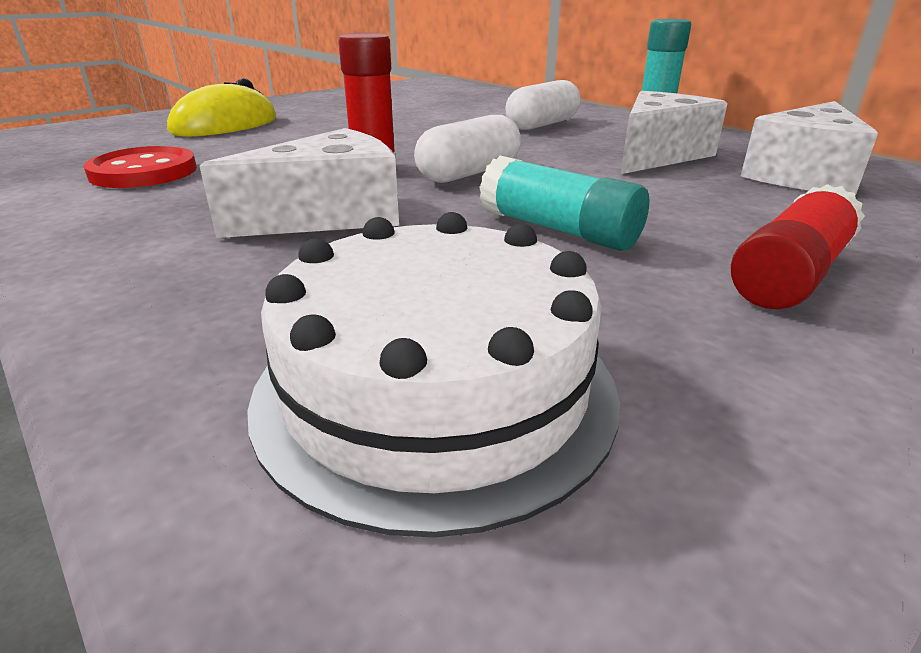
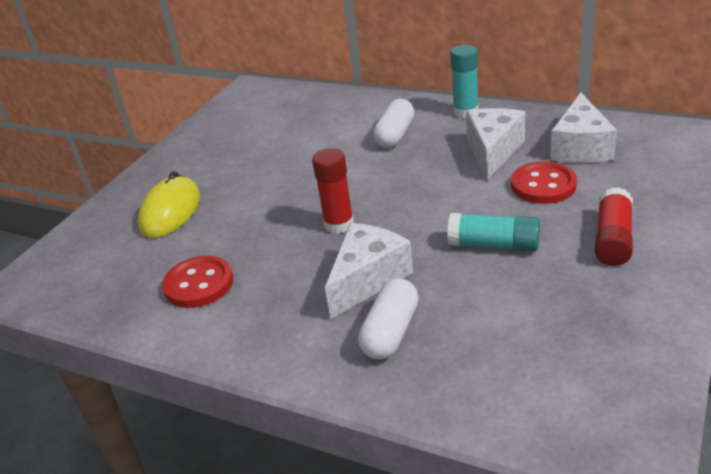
camera: 20 degrees left, 5 degrees up
white cake [247,212,620,538] -> none
white capsule [414,115,521,183] -> white capsule moved to [358,278,419,359]
none -> red button [511,162,577,204]

